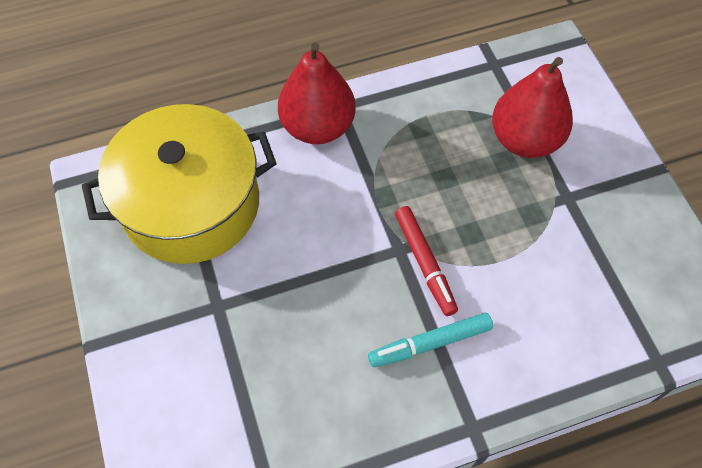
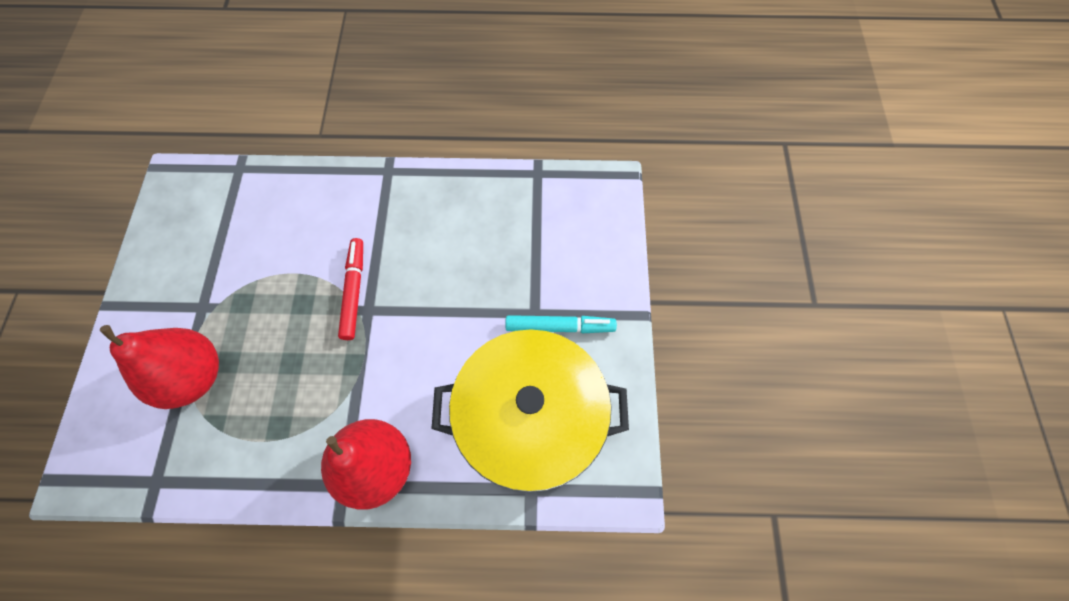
camera: 160 degrees left, 5 degrees up
turquoise marker [368,313,493,367] -> turquoise marker moved to [505,315,617,333]

